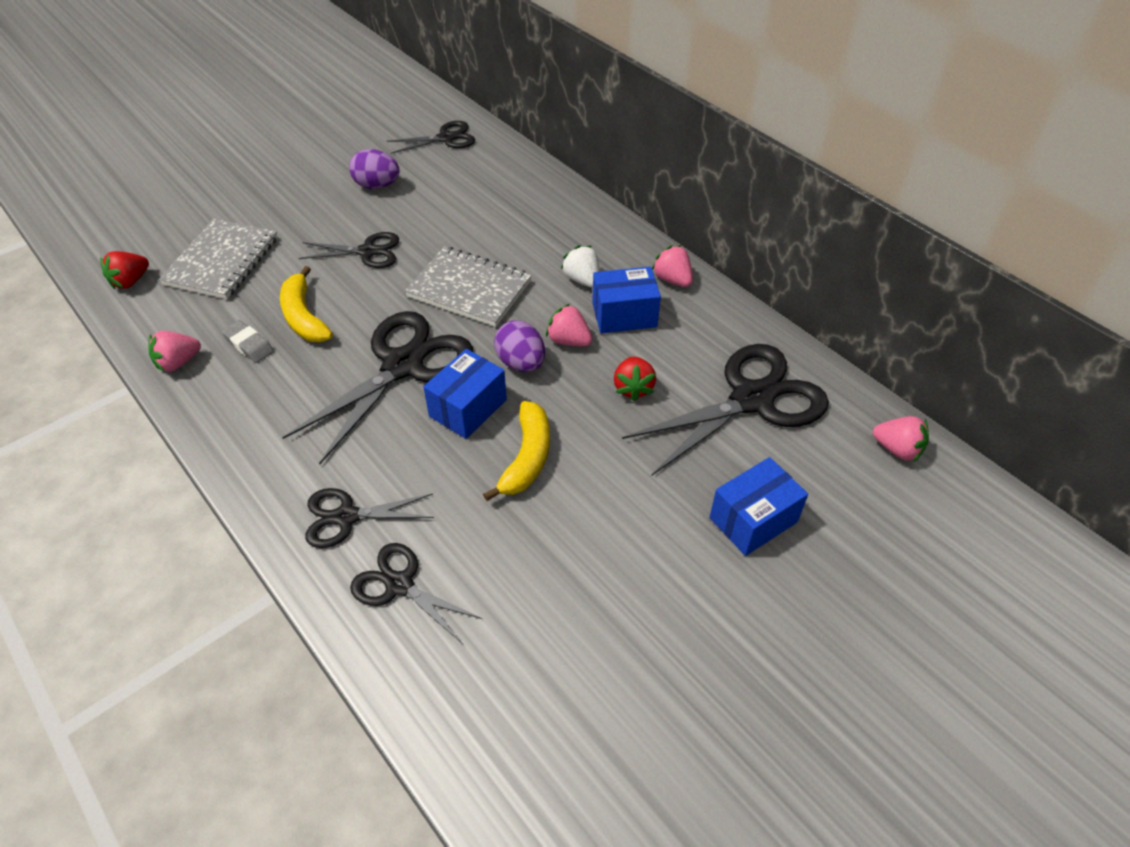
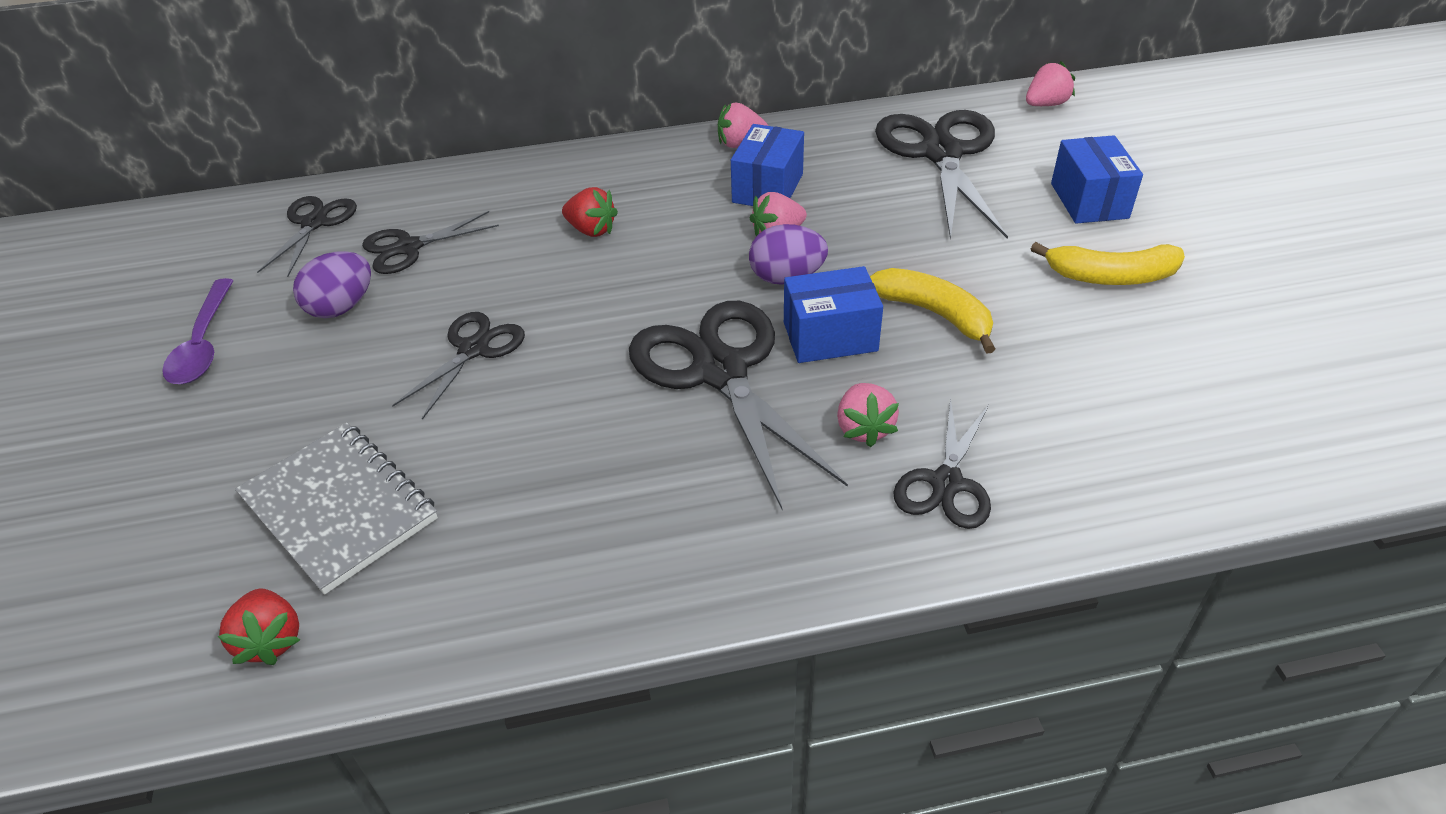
camera: 60 degrees left, 5 degrees down
pink strawberry [148,331,201,372] -> pink strawberry moved to [837,383,899,447]
grey eraser [222,320,274,363] -> none
yellow banana [280,266,333,342] -> yellow banana moved to [1031,242,1185,285]
black scissors [350,543,483,643] -> black scissors moved to [362,211,499,274]
grey notebook [405,247,532,327] -> none
blue box [423,349,507,439] -> blue box turned 75 degrees counterclockwise [784,266,883,363]
white strawberry [561,245,600,288] -> none
red strawberry [614,357,656,402] -> red strawberry moved to [562,187,618,237]
none -> purple spoon [162,278,234,384]

